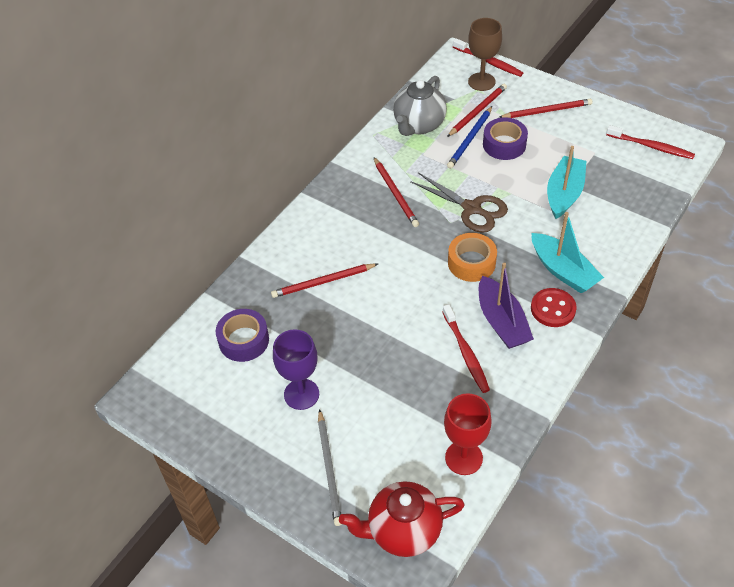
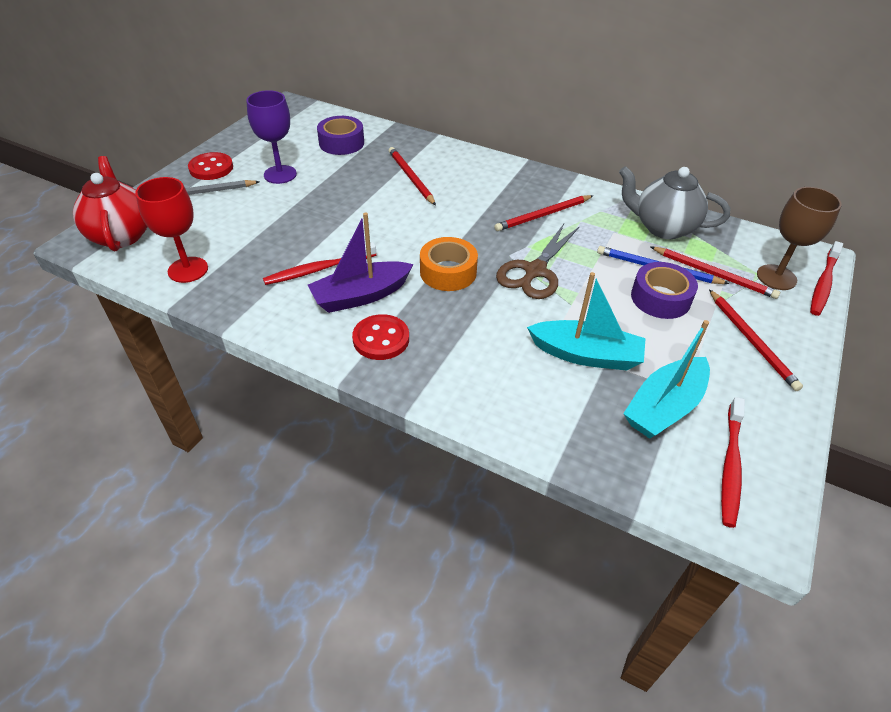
camera: 80 degrees right, 5 degrees down
turquoise boat [531,212,604,293] -> turquoise boat moved to [623,320,710,439]
none -> red button [188,152,233,180]

